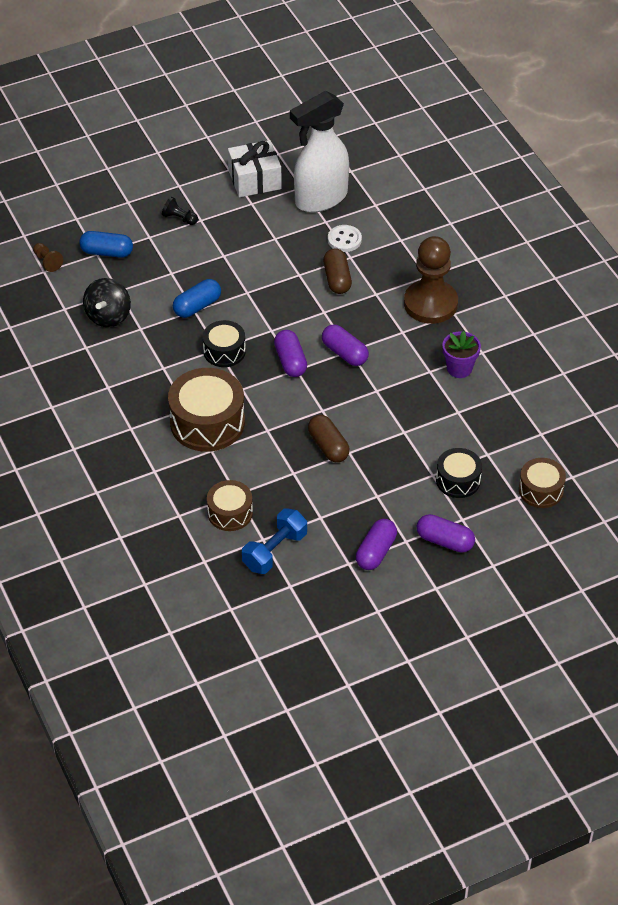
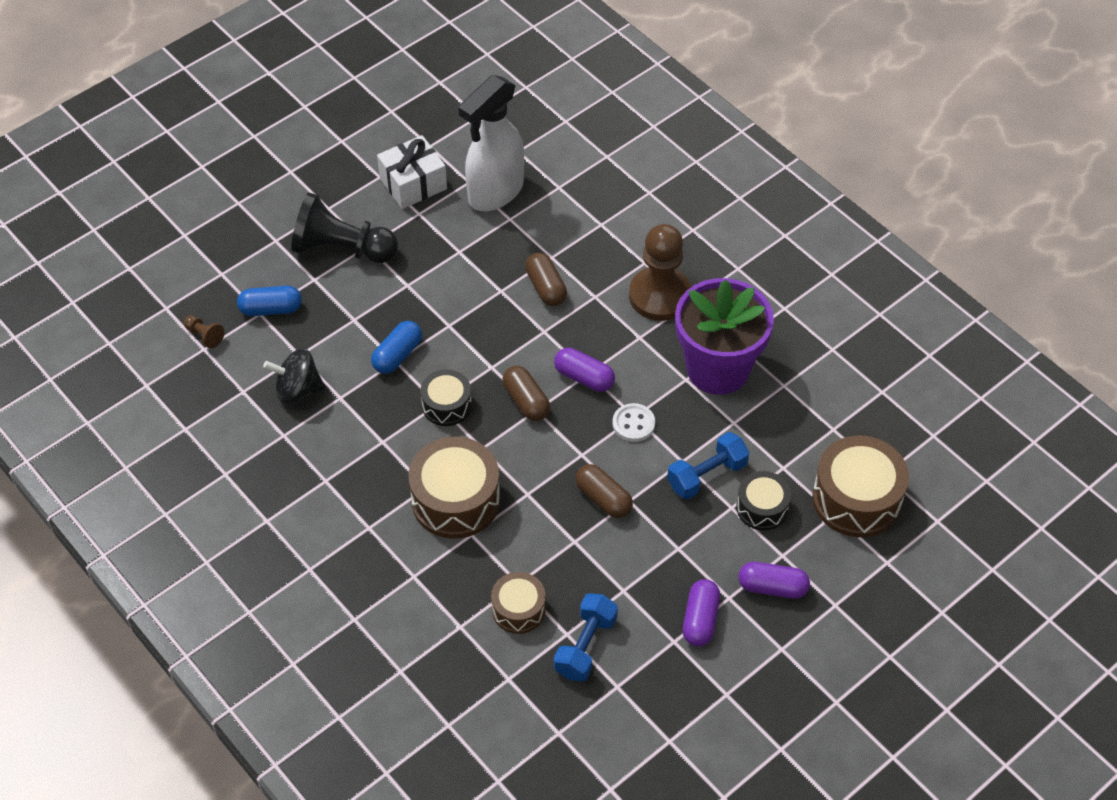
camera: 15 degrees left, 5 degrees up
black spinning top [83,278,131,327] -> black spinning top turned 90 degrees clockwise [263,348,325,404]
black pawn [162,197,198,225] -> black pawn [291,192,398,263], size x2.44
purple capsule [274,330,307,377] -> brown capsule [502,366,550,421]
white button [328,225,362,252] -> white button moved to [612,403,655,442]
purple flower pot [442,331,481,378] -> purple flower pot [675,278,774,395], size x2.17
brown drum [519,458,566,508] -> brown drum [812,436,909,537], size x1.72
none -> blue dumbbell [667,432,749,499]

